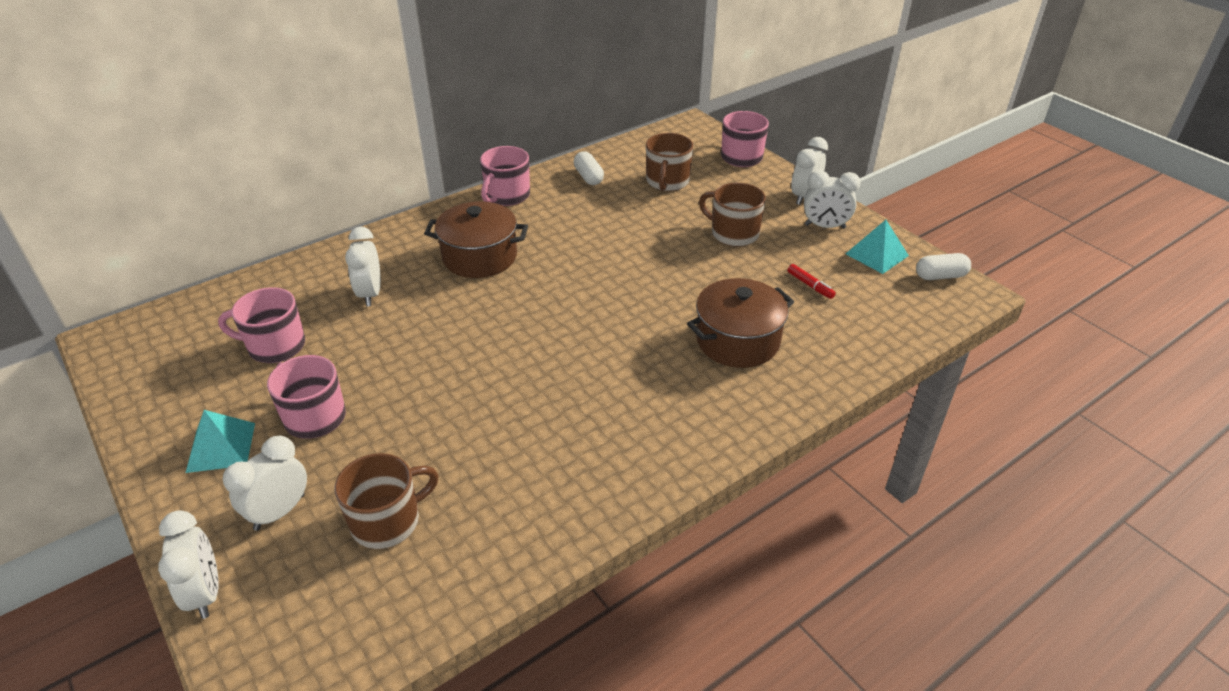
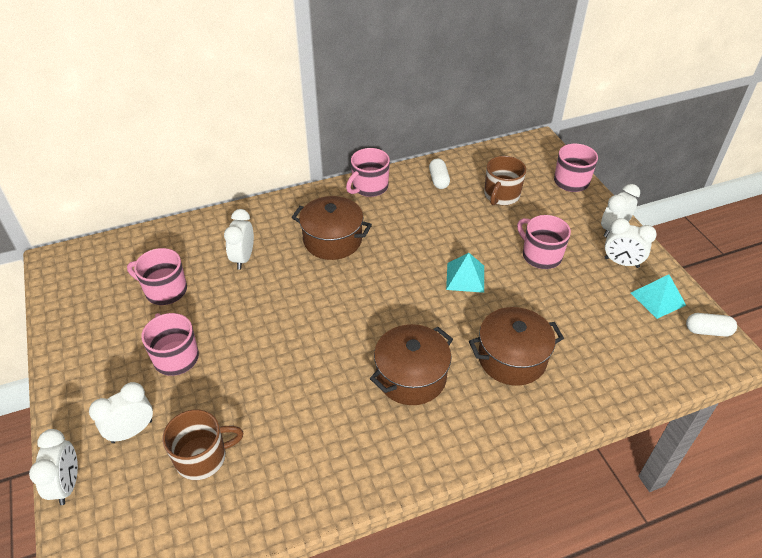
camera: 15 degrees right, 5 degrees up
turquoise pyramid [186,410,255,473] -> turquoise pyramid moved to [446,253,484,293]
brown mug [699,183,766,247] -> pink mug [517,215,571,269]
red marker [788,264,836,299] -> none
none -> brown pot [370,324,453,405]

